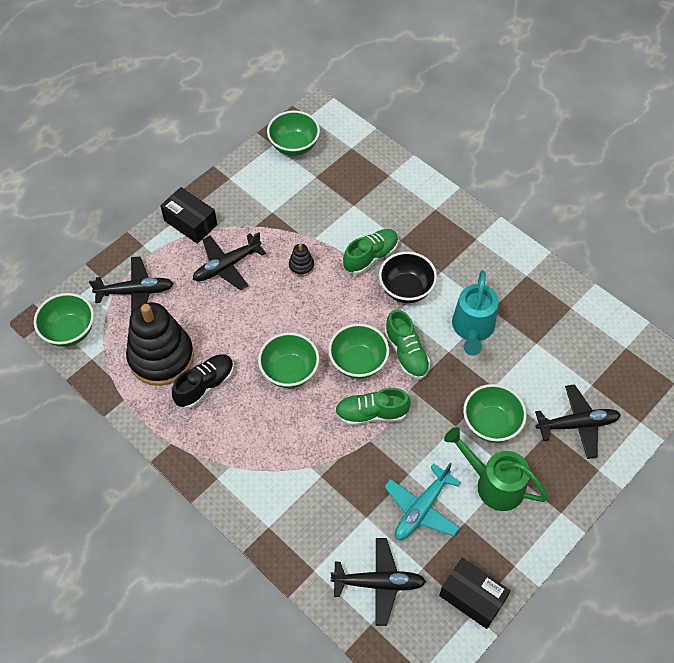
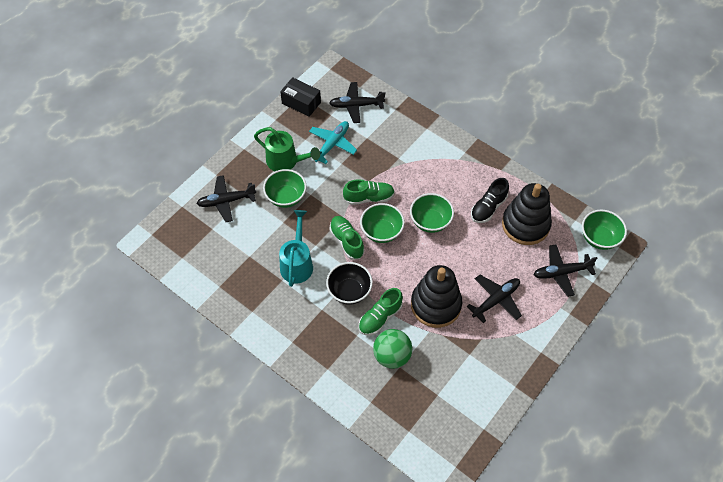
camera: 175 degrees right, 0 degrees up
black box [160,187,217,244] -> none
green bowl [267,111,320,156] -> none
black stacking toy [289,244,314,277] -> black stacking toy [411,265,462,328], size x2.45
none -> green ball [373,329,413,369]

